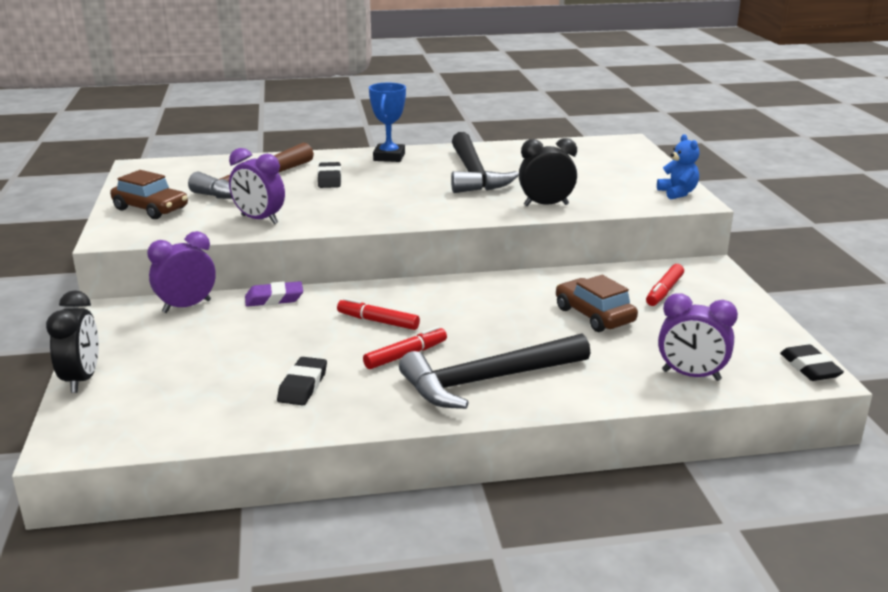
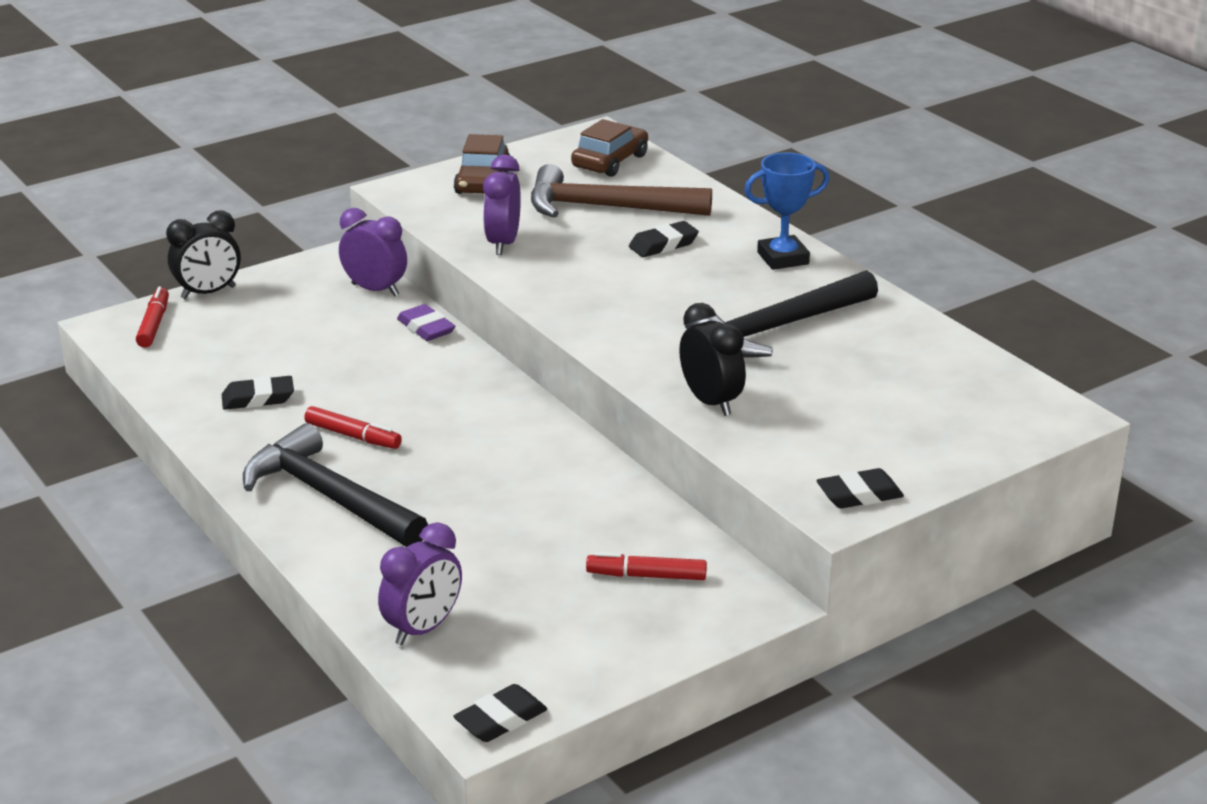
camera: 65 degrees right, 5 degrees up
red marker [337,298,420,330] -> red marker moved to [136,286,169,348]
brown car [556,275,638,332] -> brown car moved to [571,119,648,177]
blue teddy bear [657,134,699,199] -> black eraser [816,468,904,508]
purple clock [658,293,738,381] -> purple clock turned 135 degrees counterclockwise [378,522,462,645]

